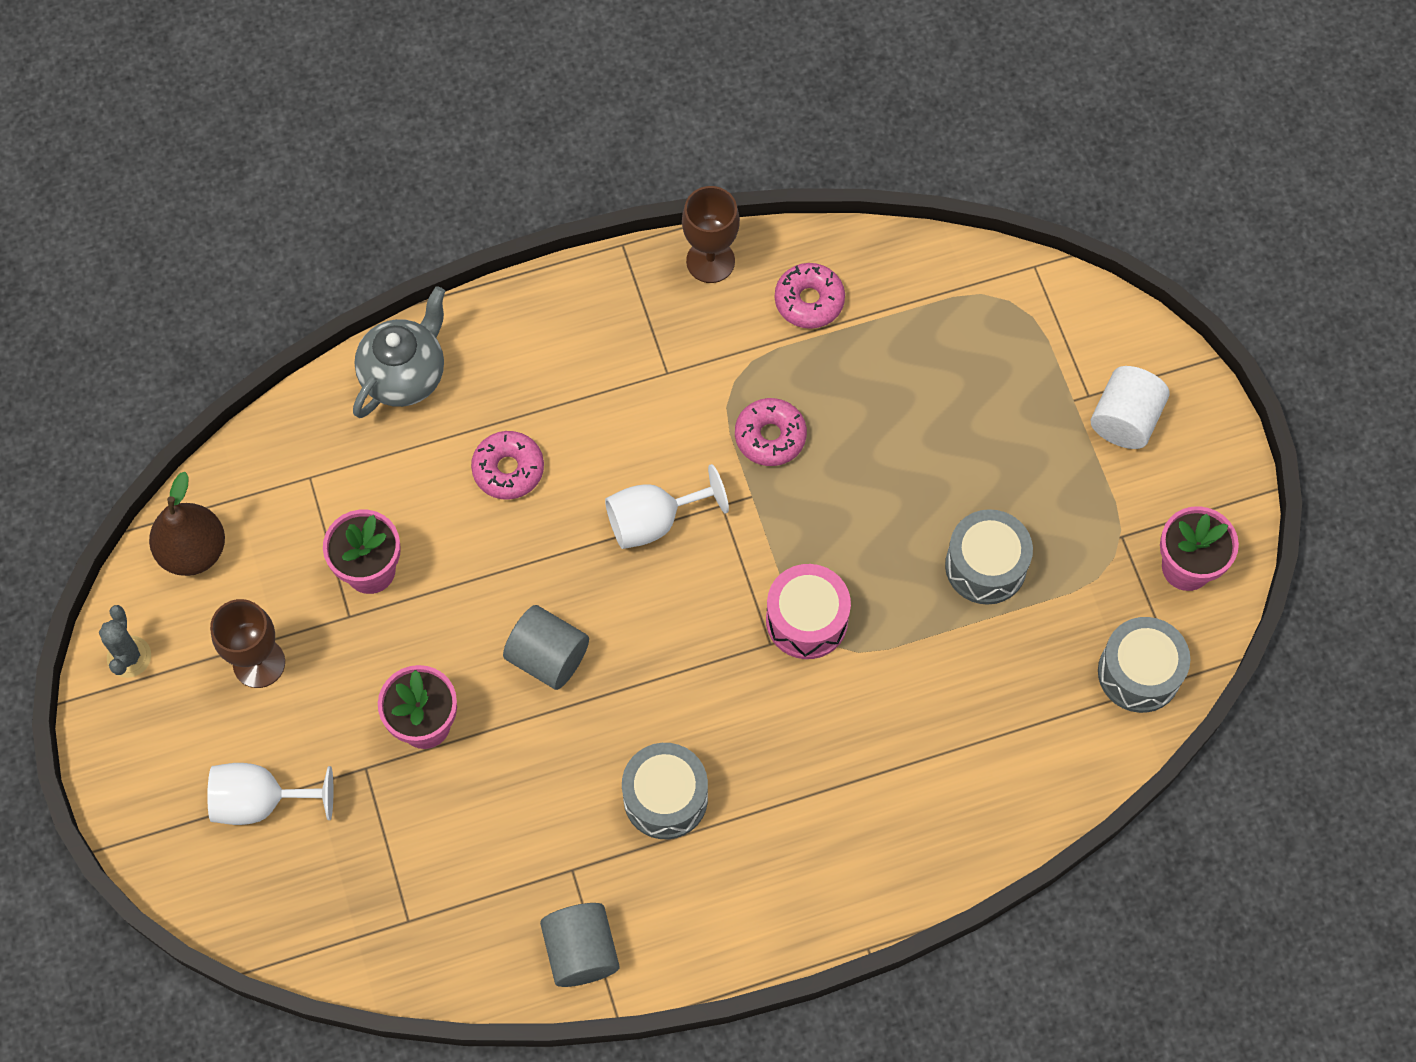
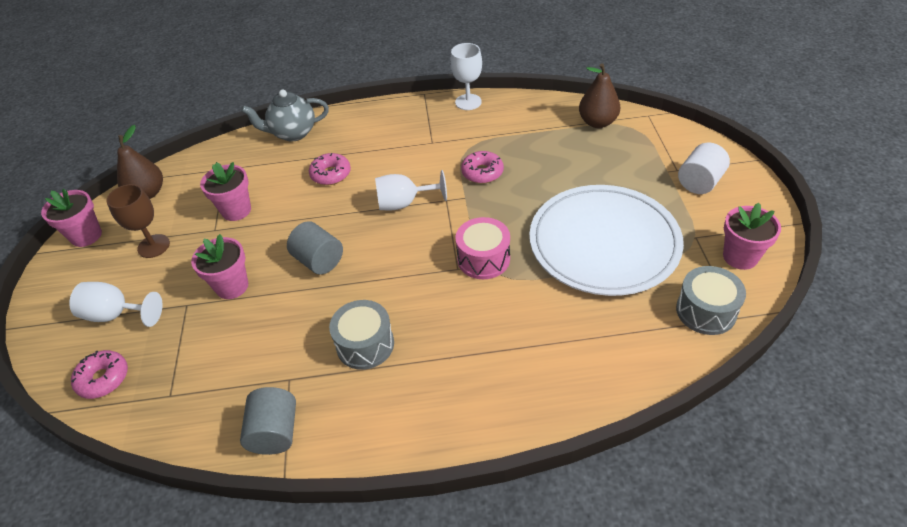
camera: 15 degrees right, 20 degrees down
grey cactus [99,605,151,678] -> pink flower pot [41,188,102,247]
grey teapot [353,286,445,418] -> grey teapot turned 150 degrees counterclockwise [241,89,329,141]
brown goblet [682,186,740,283] -> white goblet [450,43,482,110]
pink donut [775,263,845,329] -> pink donut moved to [71,350,128,399]
grey drum [945,509,1033,605] -> white plate [529,185,684,296]
none -> brown pear [579,63,620,128]

